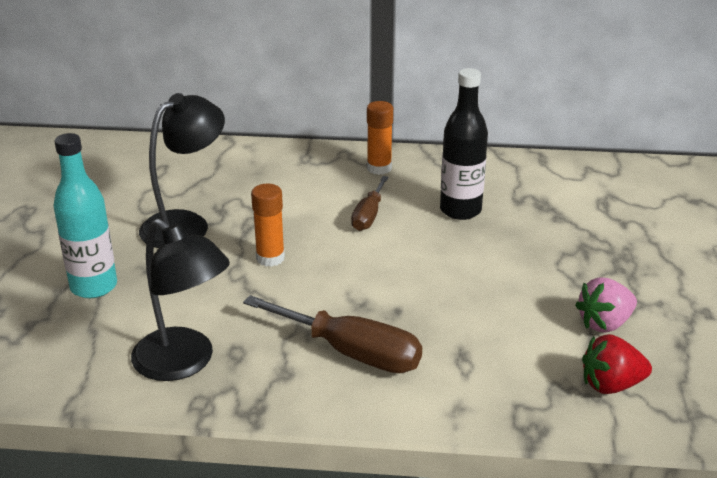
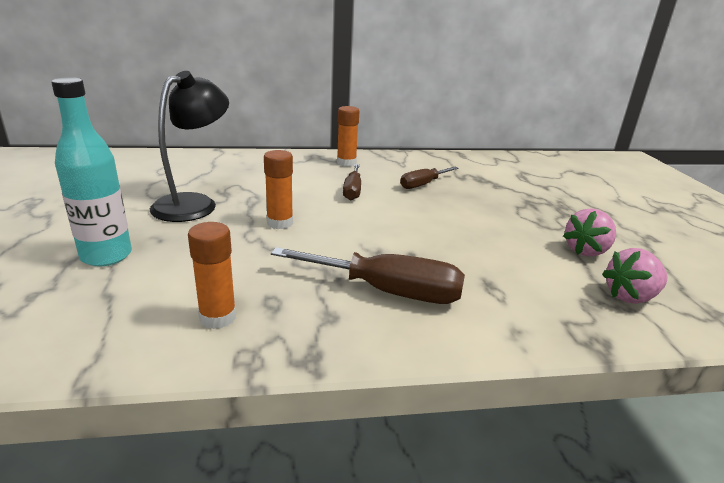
camera: 15 degrees left, 5 degrees down
black lamp [131,219,230,381] -> orange glue stick [188,222,236,329]
black bottle [440,68,488,220] -> brown screwdriver [400,167,458,189]
red strawberry [582,334,652,394] -> pink strawberry [602,248,668,304]

